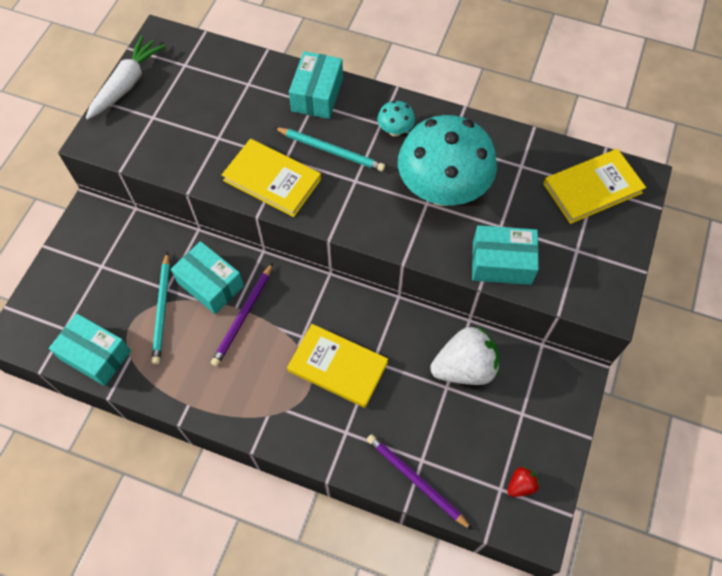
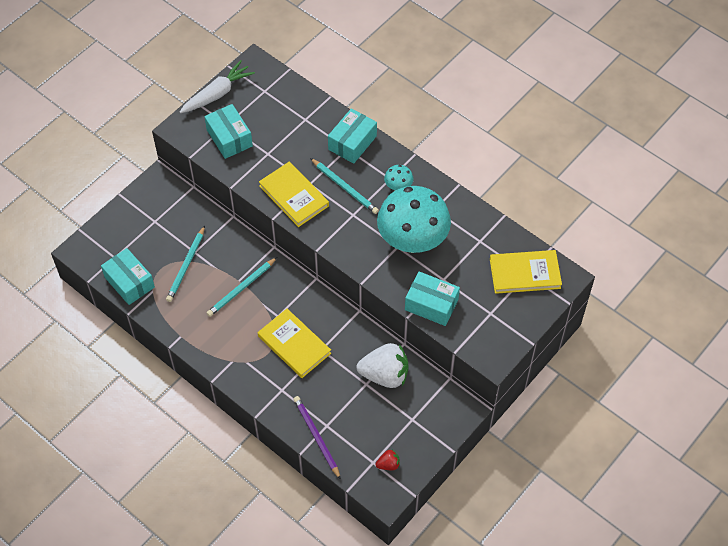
camera: 20 degrees right, 5 degrees down
turquoise box [171,241,244,314] -> turquoise box moved to [204,104,253,159]
purple pencil [211,263,273,367] -> turquoise pencil [206,257,277,317]

